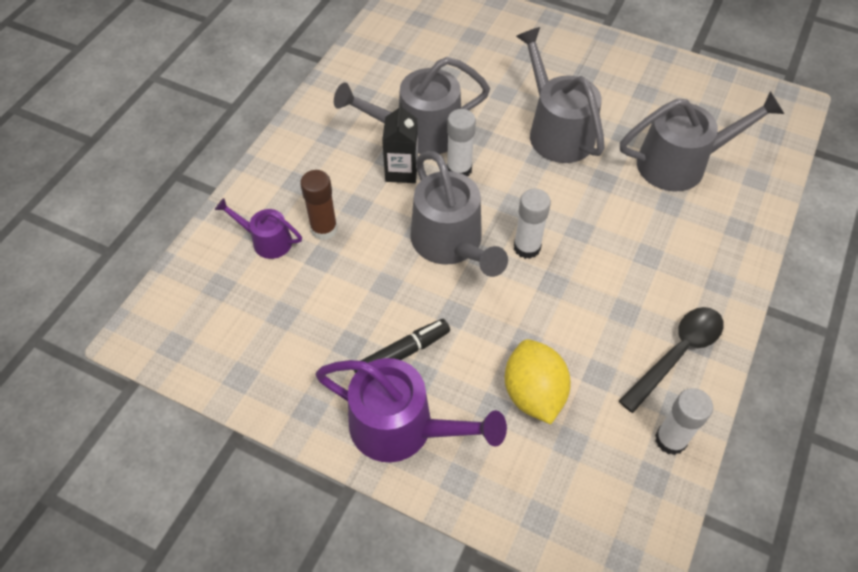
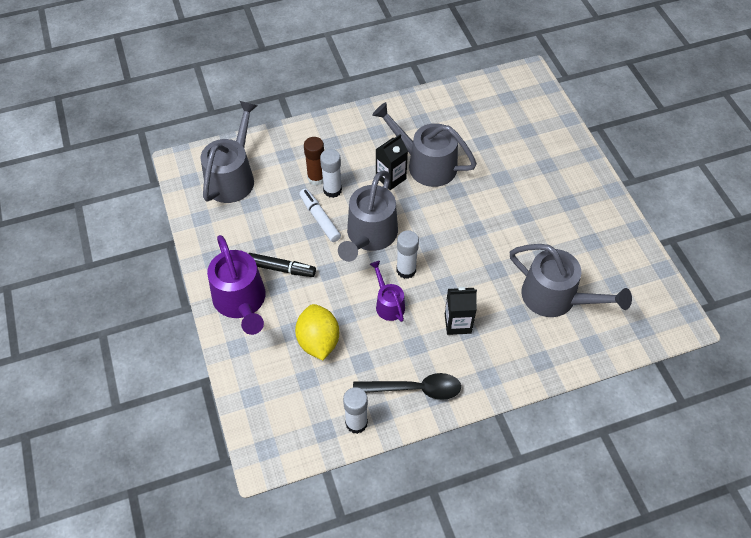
camera: 45 degrees right, 0 degrees up
purple watering can [215,198,302,259] -> purple watering can moved to [370,261,405,322]
white glue stick [447,109,476,176] -> white glue stick moved to [320,149,342,198]
yellow lemon [505,339,571,424] -> yellow lemon turned 45 degrees counterclockwise [295,304,339,360]
grey watering can [516,27,605,163] -> grey watering can moved to [200,101,258,203]
none -> white marker [299,189,341,242]
none -> black carton [445,287,477,335]

